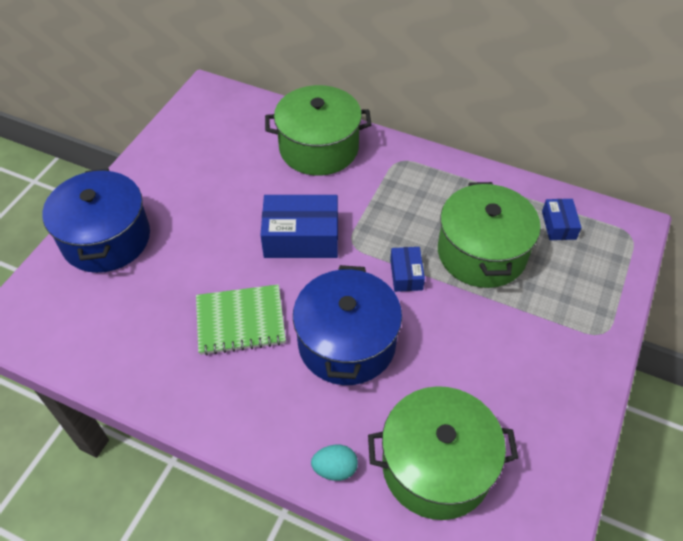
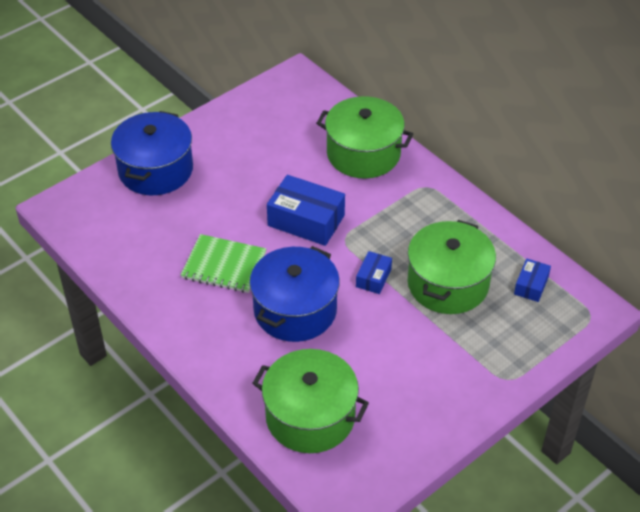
camera: 25 degrees right, 5 degrees down
turquoise egg [311,445,358,481] -> none

